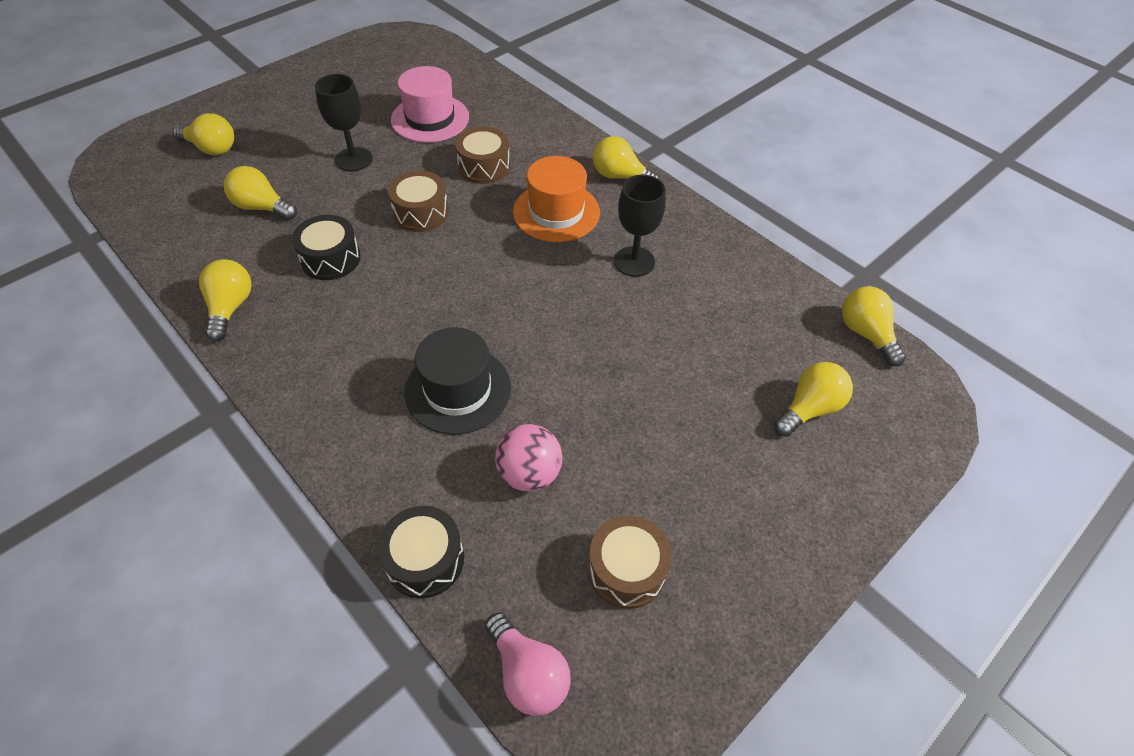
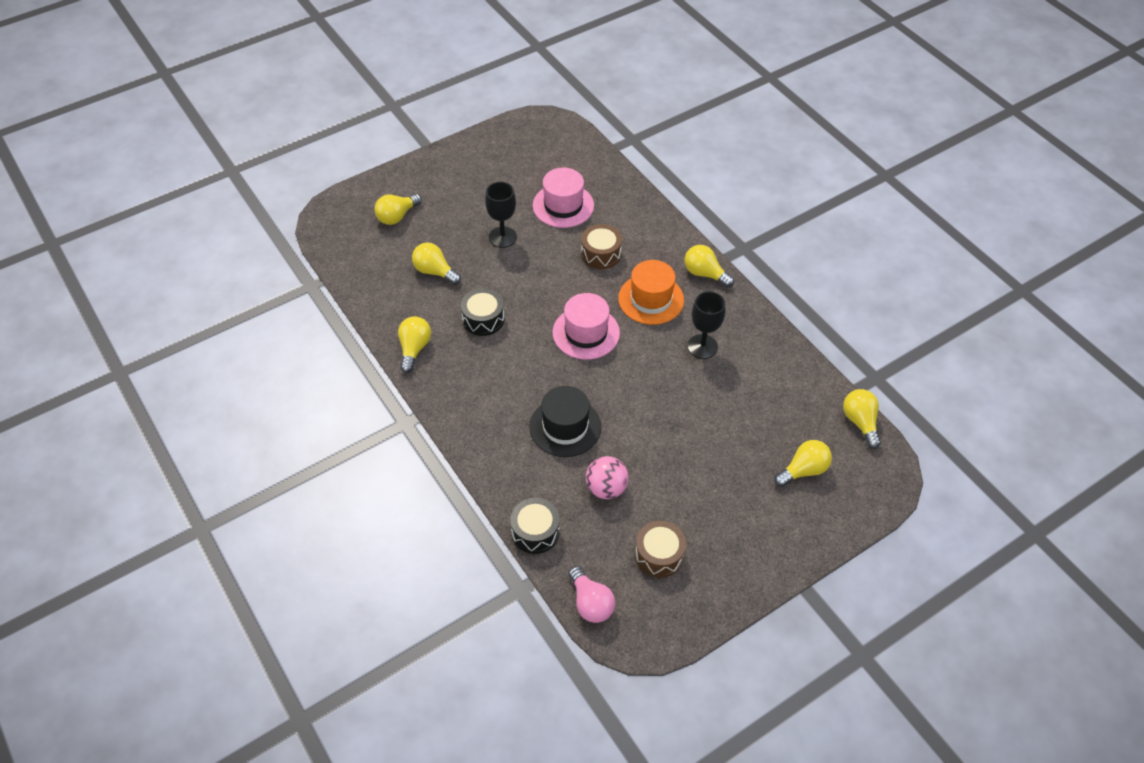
camera: 10 degrees right, 0 degrees up
yellow light bulb [173,113,234,155] -> yellow light bulb turned 105 degrees clockwise [375,194,422,225]
brown drum [388,171,449,232] -> none
none -> pink hat [553,293,620,360]

